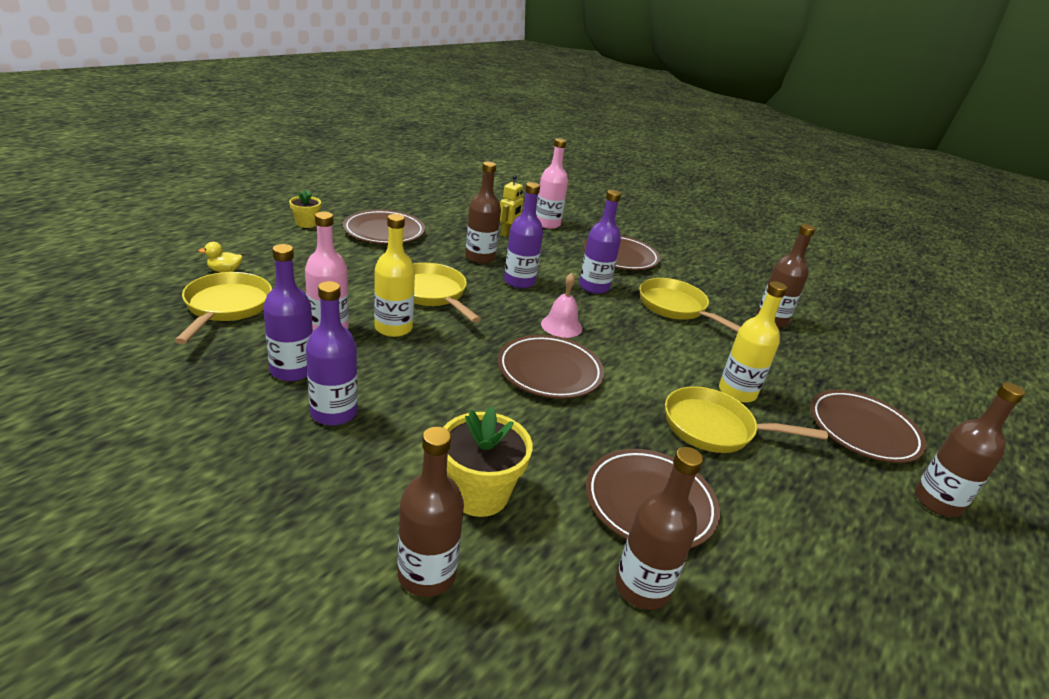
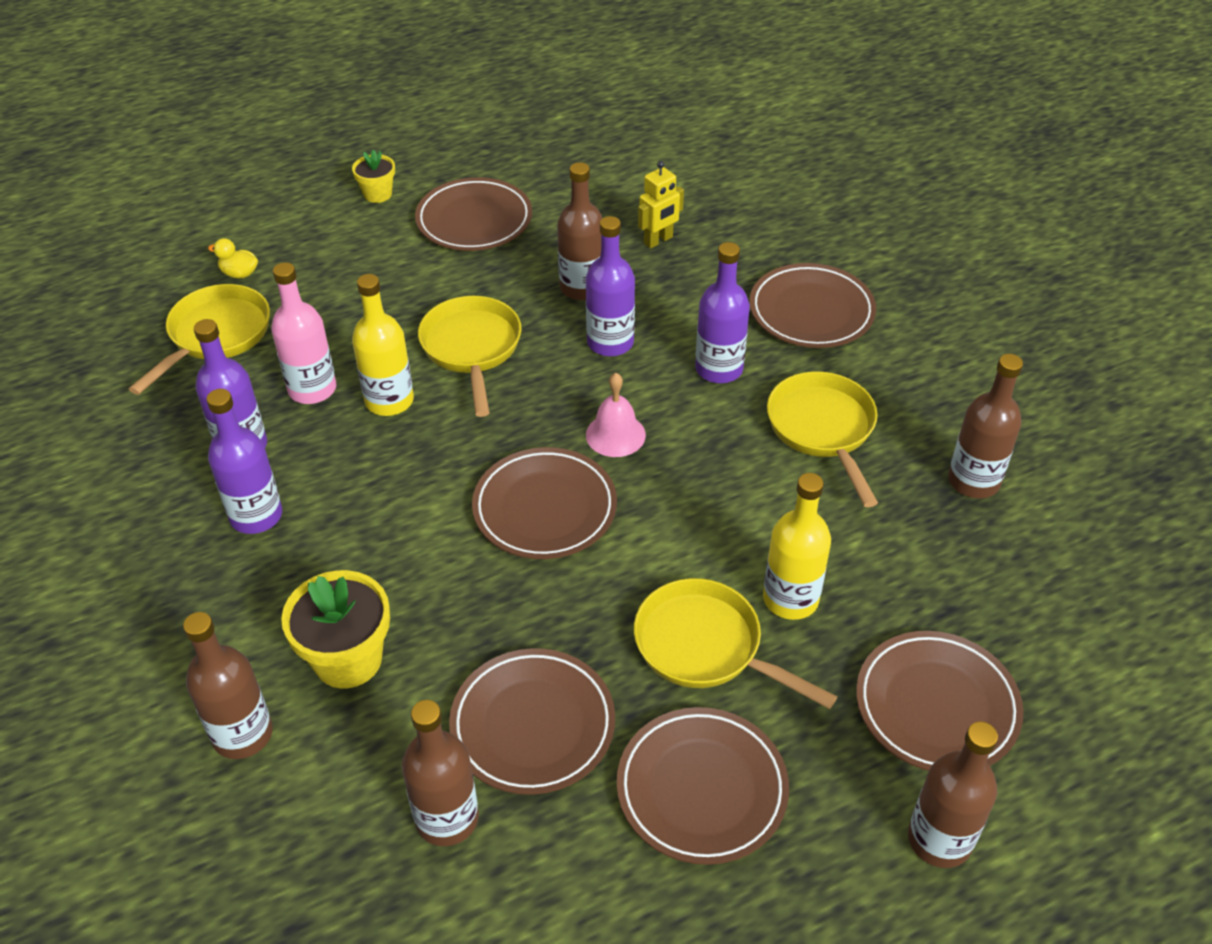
camera: 30 degrees right, 15 degrees up
pink bottle [536,138,568,229] -> none
none -> brown plate [617,707,789,865]

